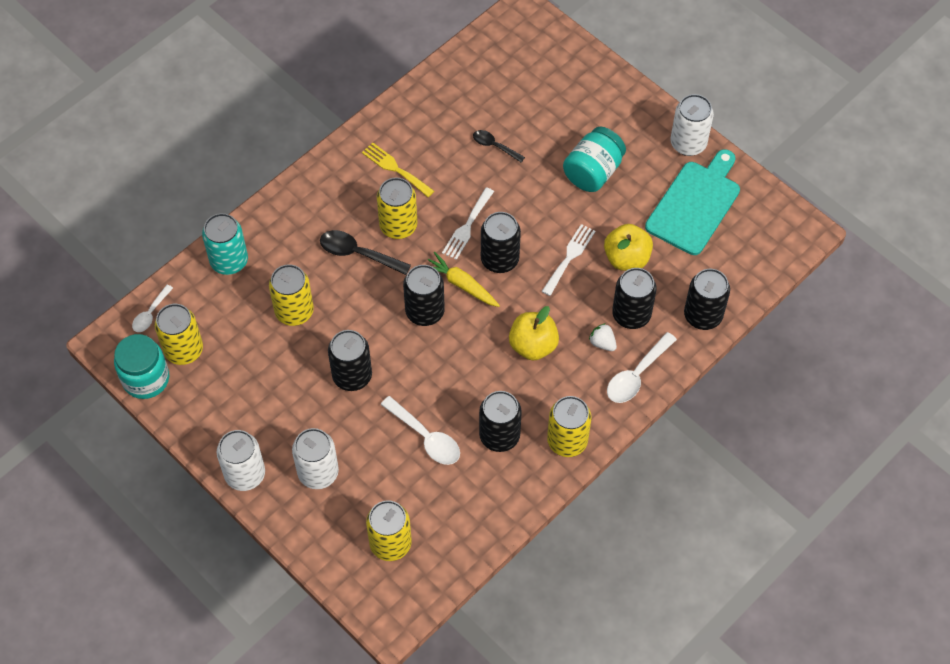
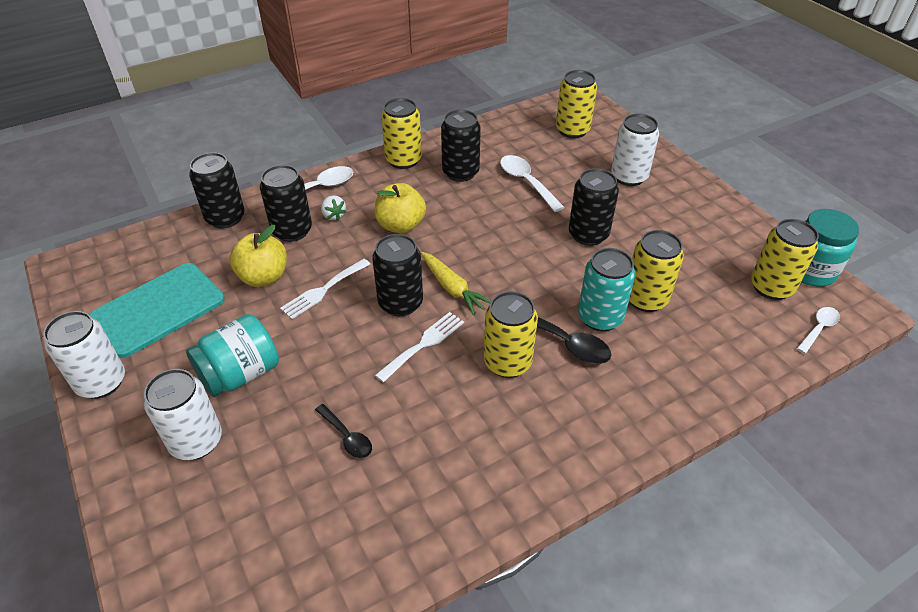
camera: 165 degrees left, 15 degrees down
turquoise can [202,213,248,275] -> turquoise can moved to [578,248,635,331]
white can [217,430,265,491] -> white can moved to [144,369,222,460]
yellow fork [362,142,434,197] -> none
black can [403,265,445,326] -> none

